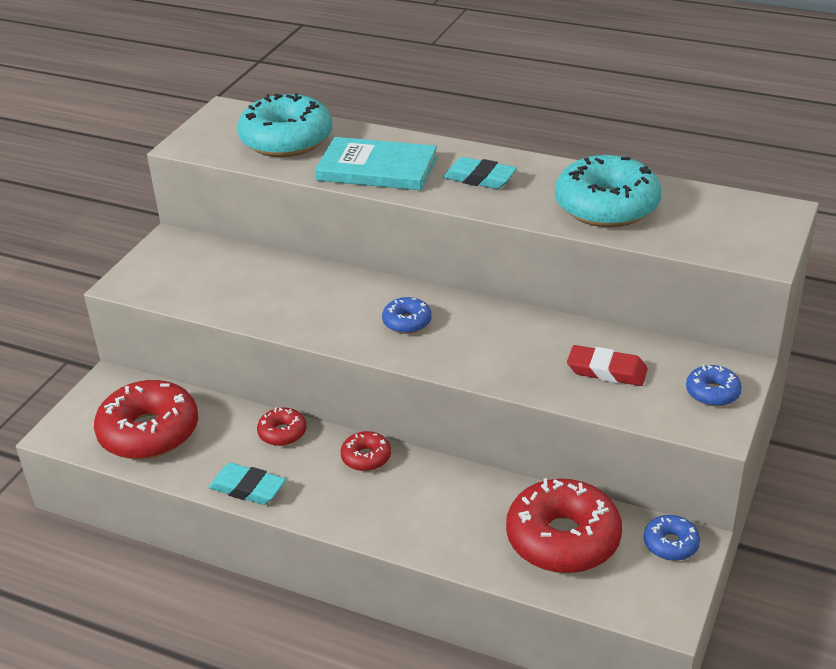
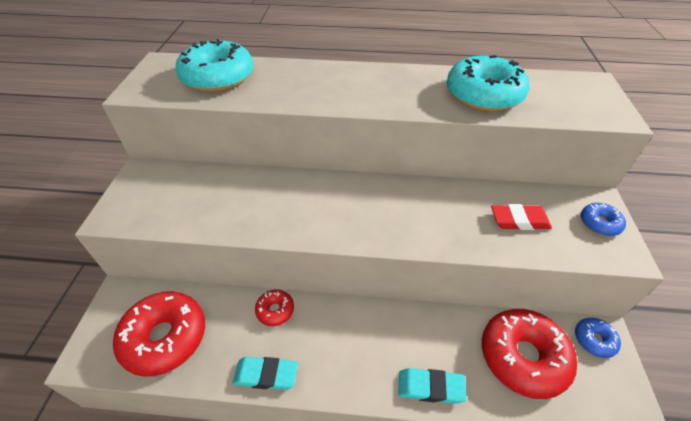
camera: 20 degrees left, 10 degrees up
turquoise book [315,137,437,190] -> none
red donut [341,431,391,471] -> none
blue donut [382,297,432,334] -> none
turquoise eraser [443,157,517,189] -> turquoise eraser moved to [399,368,467,404]

